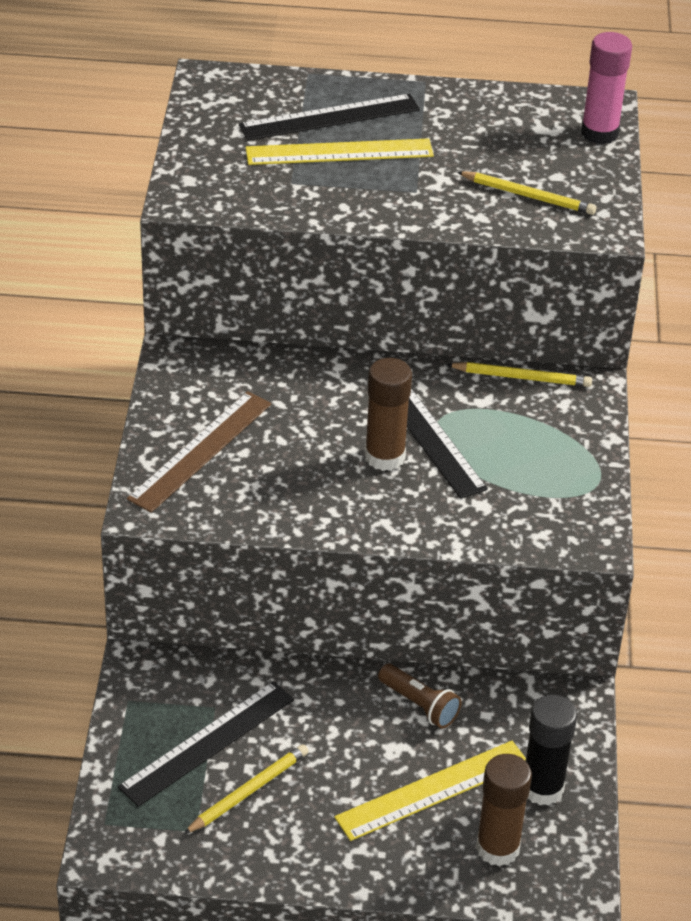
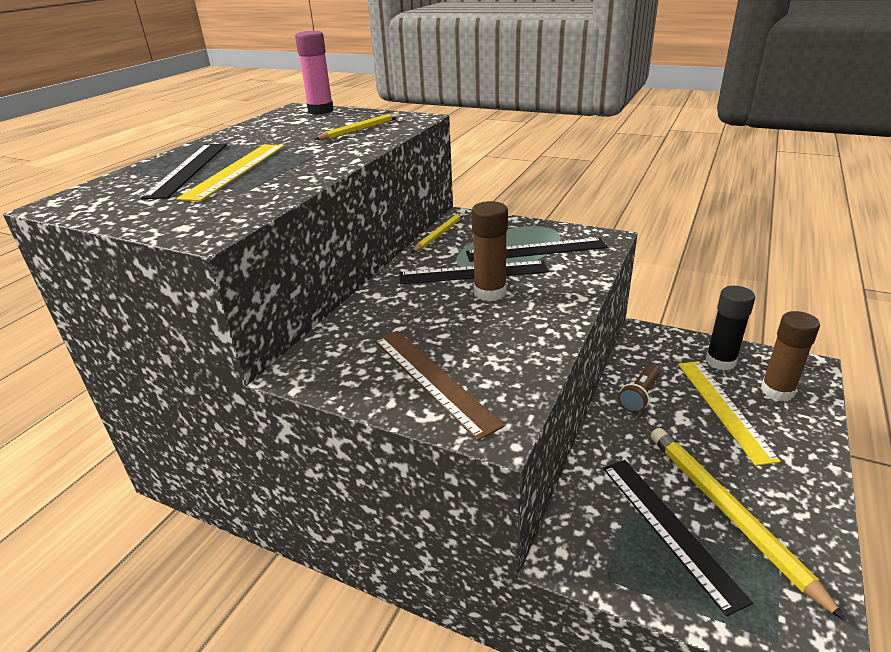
camera: 65 degrees left, 10 degrees down
yellow pencil [184,744,309,834] -> yellow pencil [651,428,846,621], size x1.71
brown flashlight [378,664,462,729] -> brown flashlight turned 150 degrees clockwise [618,365,659,413]
none -> black ruler [466,238,608,262]

